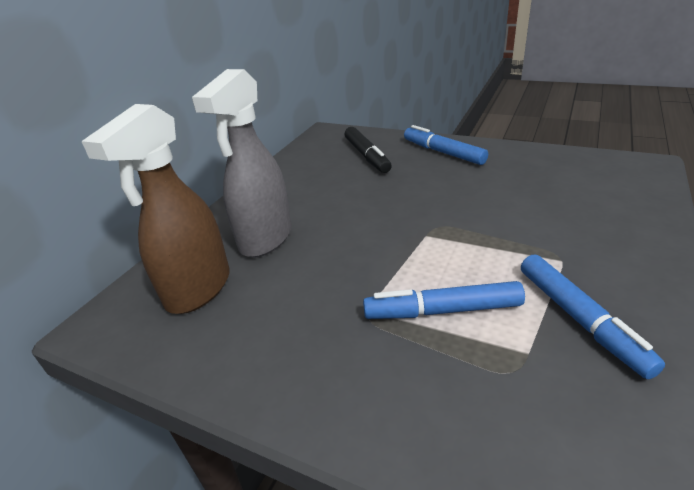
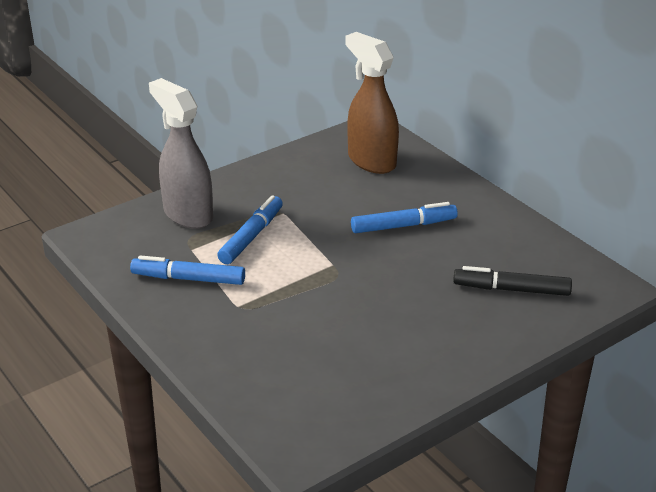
camera: 115 degrees right, 0 degrees up
grey spray bottle [192,69,292,258] -> grey spray bottle moved to [149,78,213,229]
blue marker [404,125,488,165] -> blue marker moved to [351,202,458,233]

